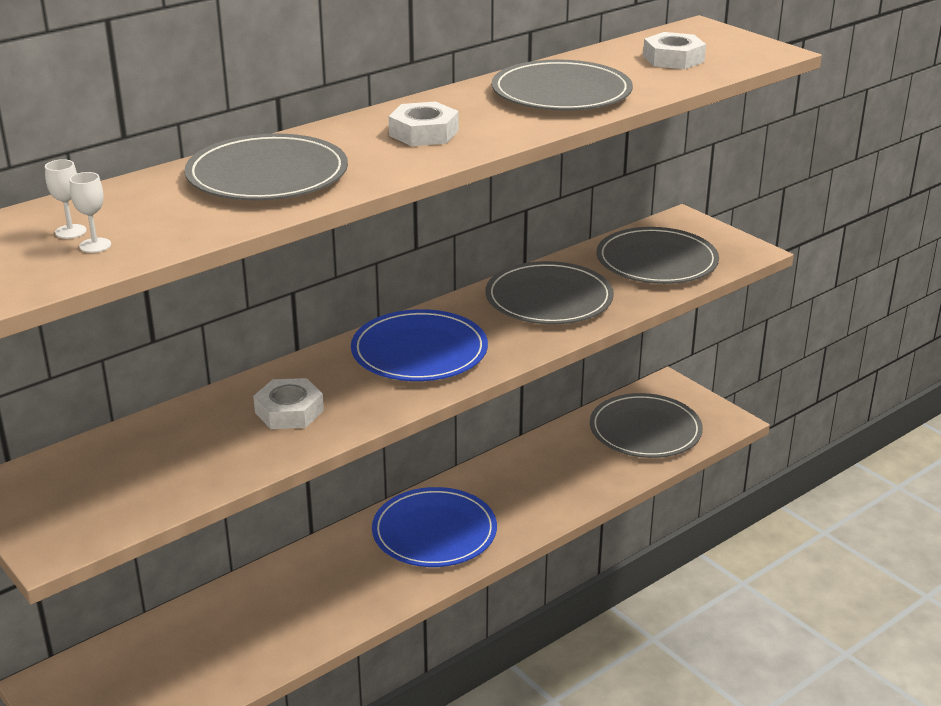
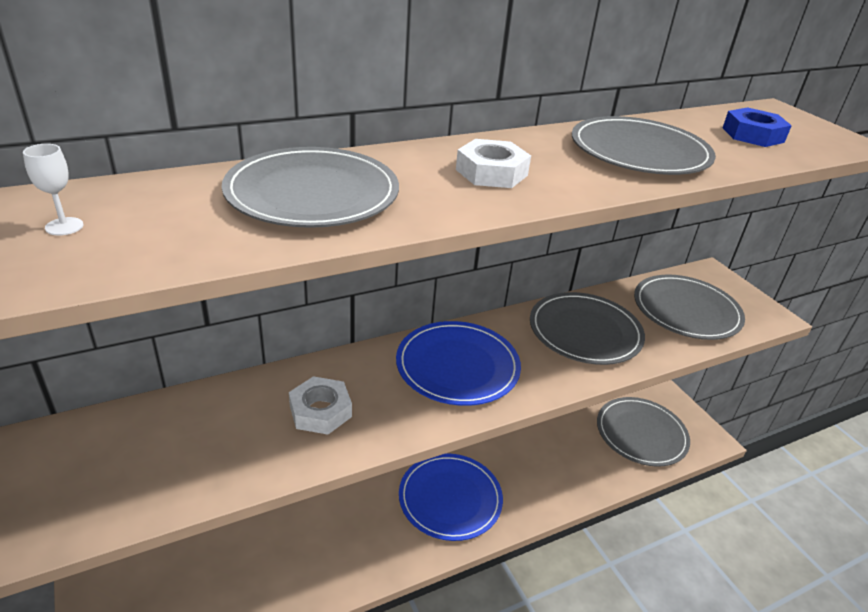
camera: 10 degrees right, 5 degrees up
white goblet [69,172,111,253] -> none
white nut [643,32,706,69] -> blue nut [723,107,792,147]

